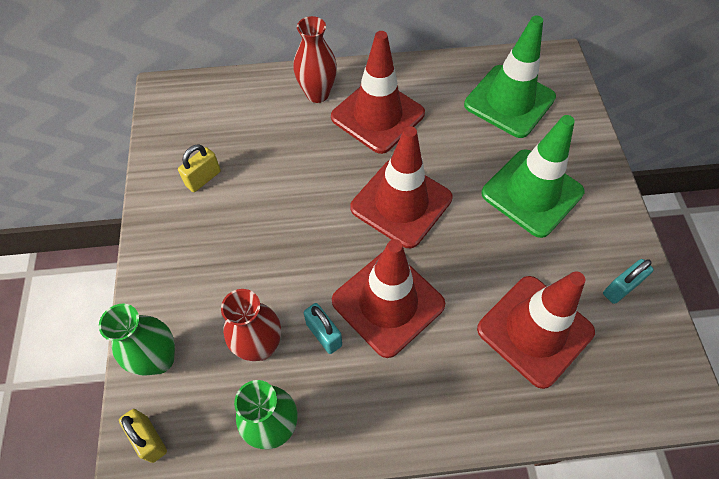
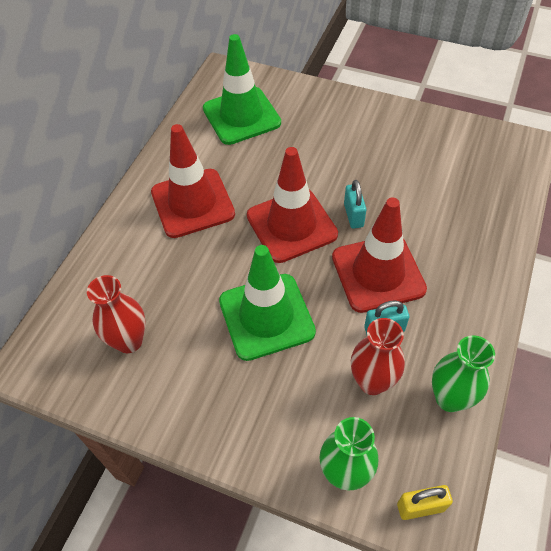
camera: 60 degrees left, 5 degrees down
yellow padlock [178,144,221,192] -> none
red vase [293,16,337,103] -> red vase moved to [87,275,146,353]
red traffic cone [477,271,595,389] -> none
green traffic cone [481,115,584,238] -> green traffic cone moved to [219,245,316,361]
turquoise padlock [603,259,654,304] -> turquoise padlock moved to [344,180,366,229]

